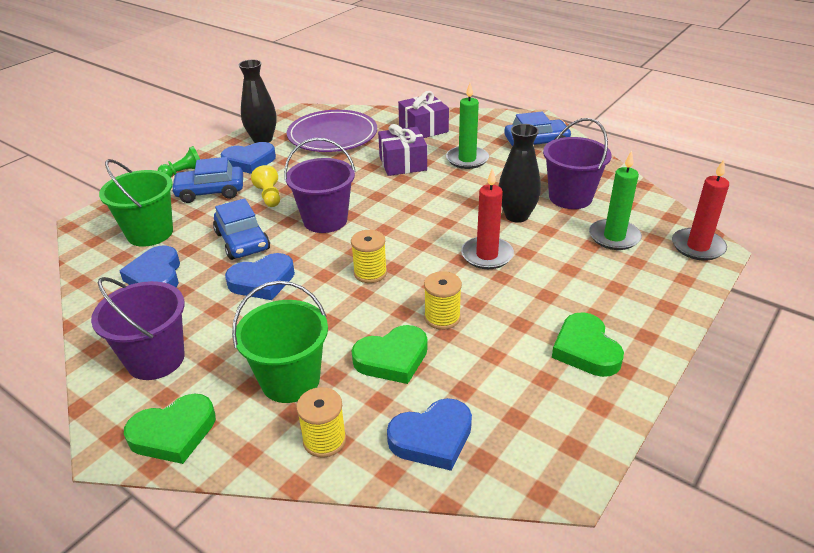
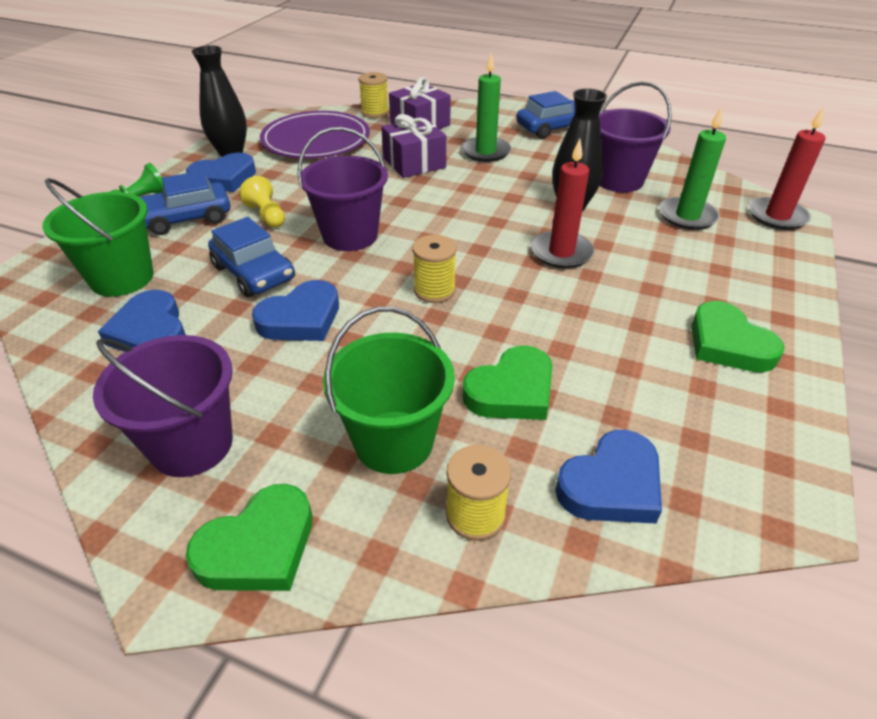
camera: 15 degrees left, 5 degrees up
yellow spool [424,271,462,330] -> yellow spool moved to [358,72,389,118]

